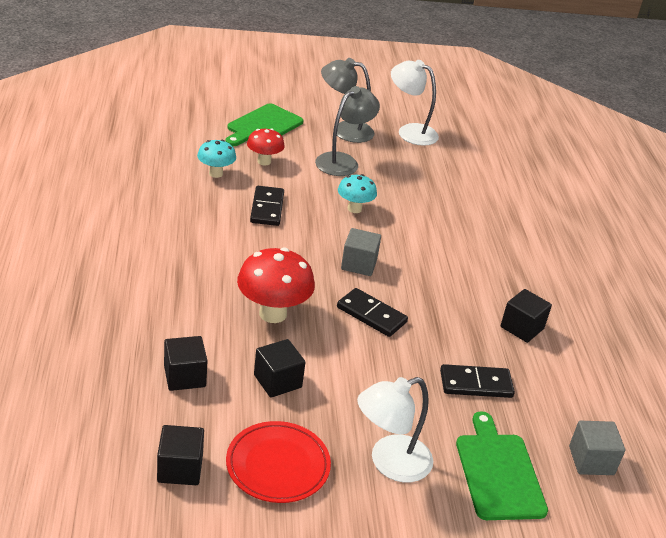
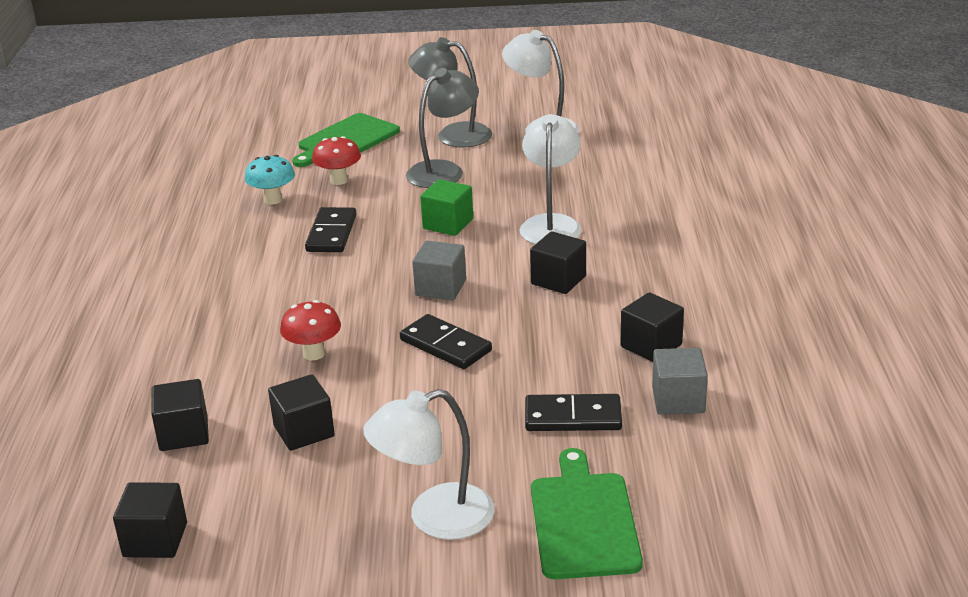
camera: 10 degrees right, 5 degrees down
red plate [226,421,331,503] -> none
red mushroom [237,248,315,323] -> red mushroom [280,300,341,360], size x0.60
turquoise mushroom [338,174,377,213] -> green cube [420,179,473,236]
grey cube [569,421,625,475] -> grey cube moved to [652,348,708,415]
none -> white lamp [520,114,581,244]
none -> black cube [530,231,586,294]

